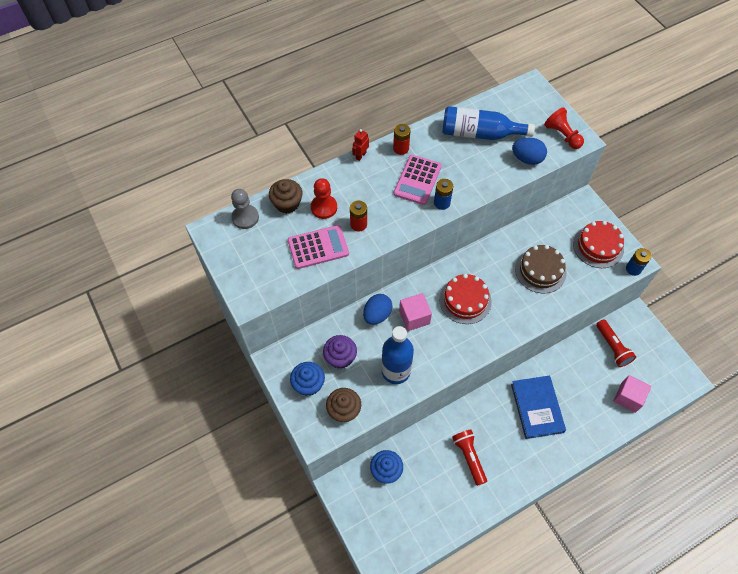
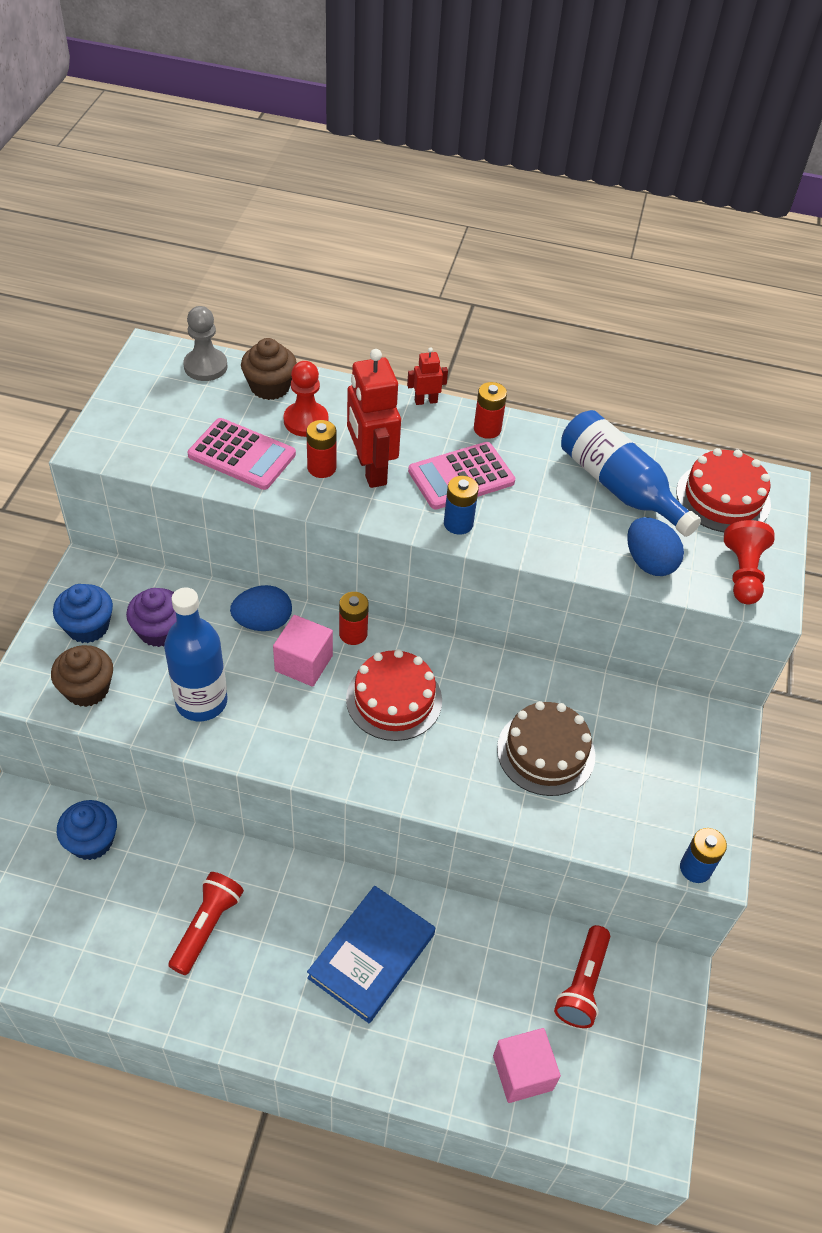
camera: 40 degrees right, 10 degrees down
red cake [573,221,624,268] -> red cake moved to [676,448,771,532]
none -> red battery [339,592,369,645]
none -> red robot [347,349,401,488]

